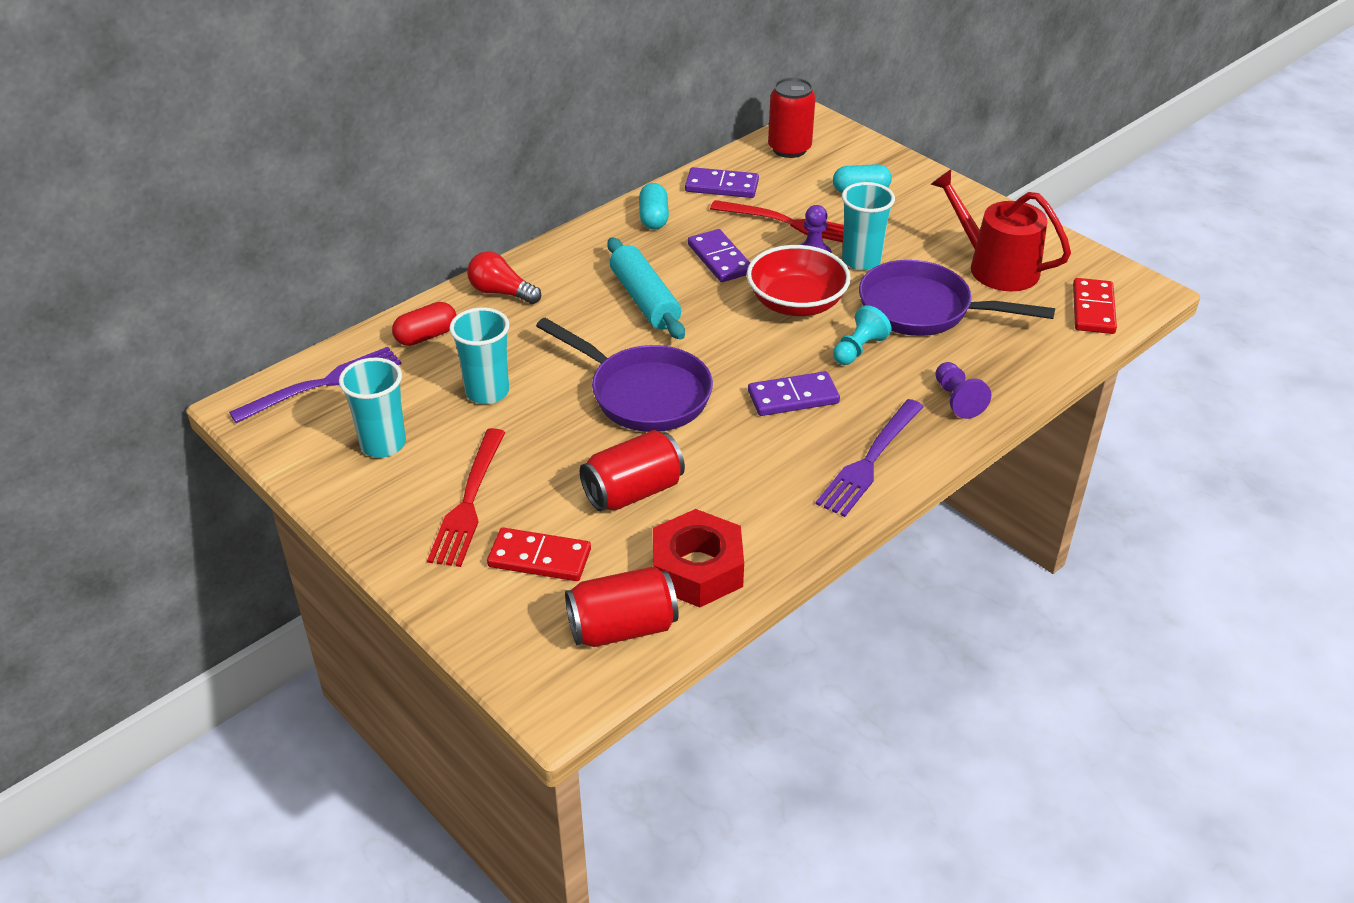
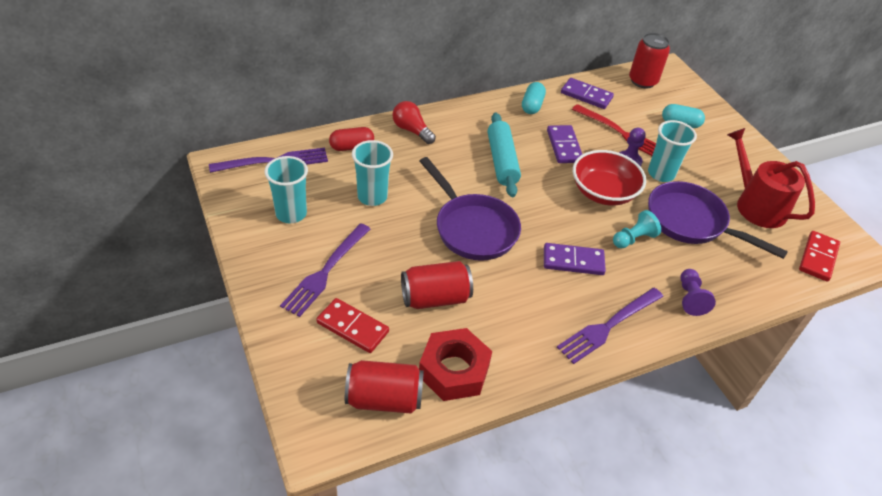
camera: 15 degrees right, 5 degrees up
red fork [427,428,505,567] -> purple fork [280,223,370,317]

